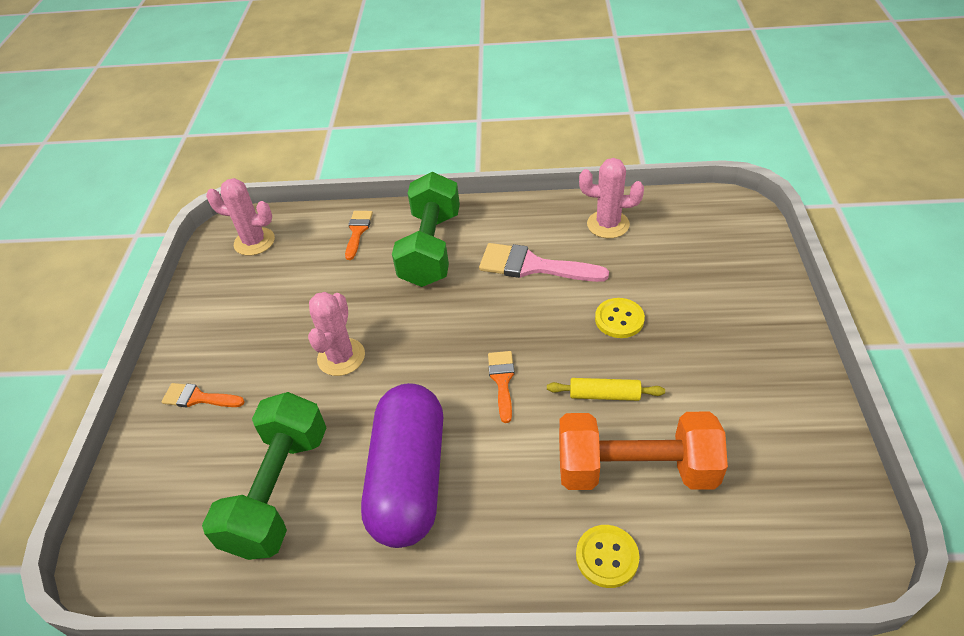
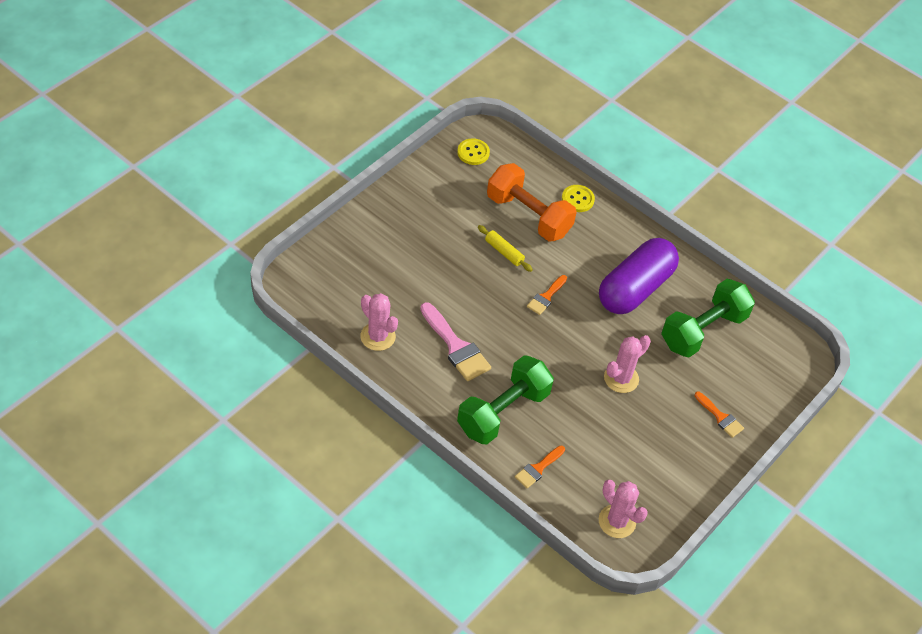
camera: 150 degrees left, 5 degrees up
yellow button [595,298,645,338] -> yellow button moved to [457,138,490,165]

